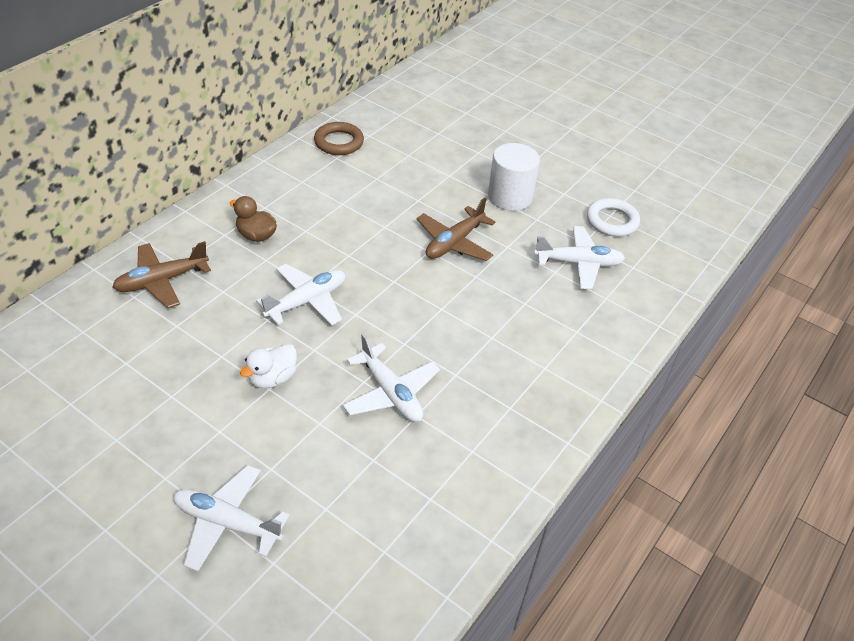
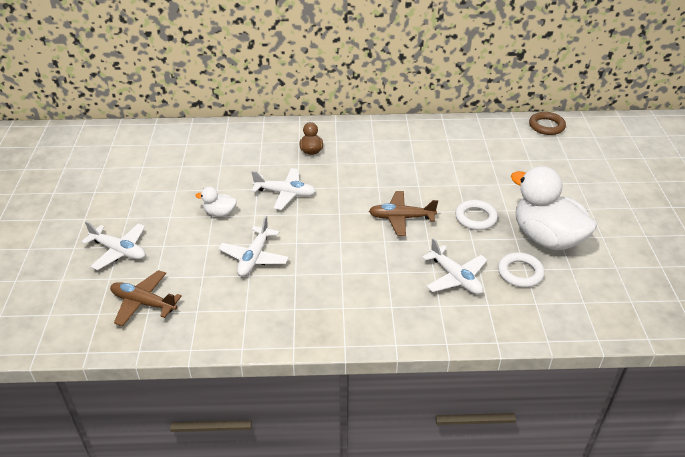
camera: 55 degrees right, 5 degrees down
brown plane [112,241,211,308] -> brown plane moved to [110,270,182,326]
white plane [173,465,290,572] -> white plane turned 135 degrees clockwise [81,221,145,270]
brown ring [314,122,364,155] -> brown ring moved to [529,112,566,135]
white cylinder [488,143,540,211] -> white ring [455,200,498,230]
none -> white duck [511,166,597,250]

